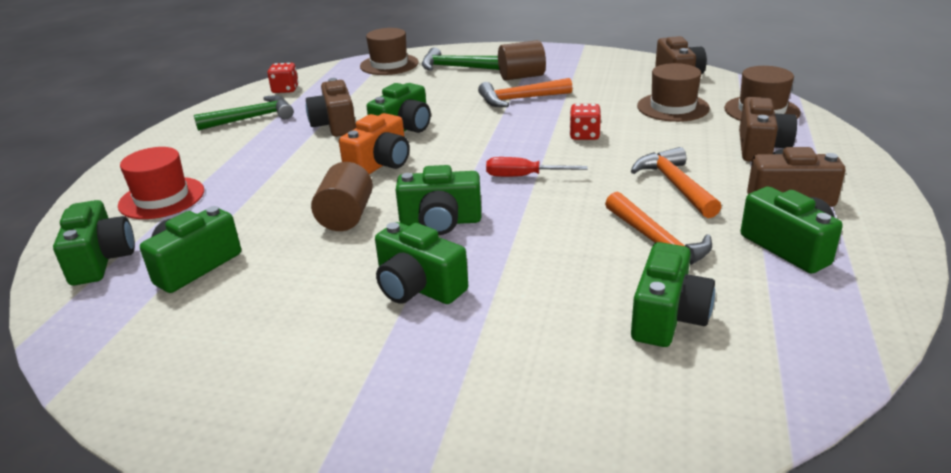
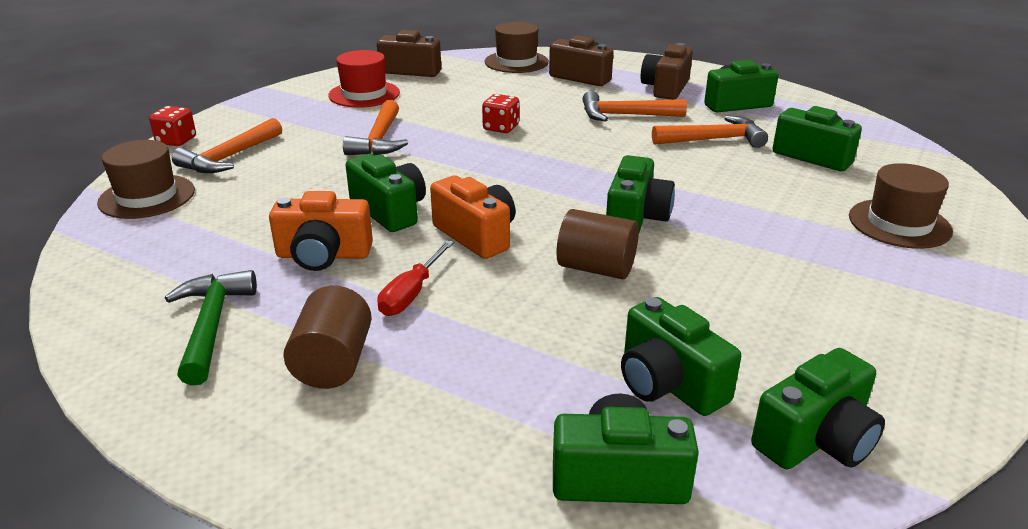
camera: 75 degrees left, 0 degrees up
red hat [118,147,204,219] -> red hat moved to [328,50,400,107]
red dice [267,63,298,93] -> red dice moved to [149,106,196,146]
brown camera [306,78,356,137] -> orange camera [269,191,373,271]
green camera [375,222,468,304] -> green camera moved to [751,348,885,470]
green hammer [422,47,499,71] -> orange hammer [172,118,282,173]
red screwdriver [486,157,588,177] -> red screwdriver moved to [377,241,454,316]
brown cylinder [498,40,546,81] -> brown cylinder moved to [283,286,372,389]
brown hat [637,63,710,122] -> brown hat moved to [849,163,953,249]

